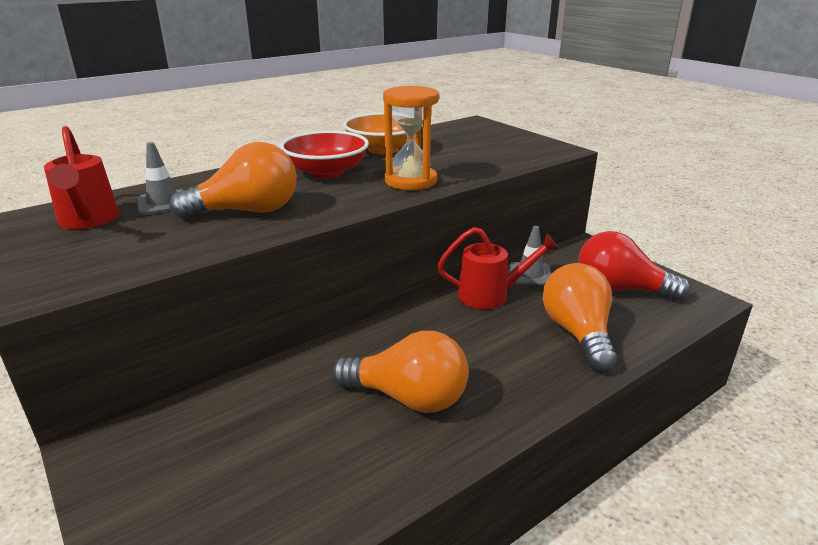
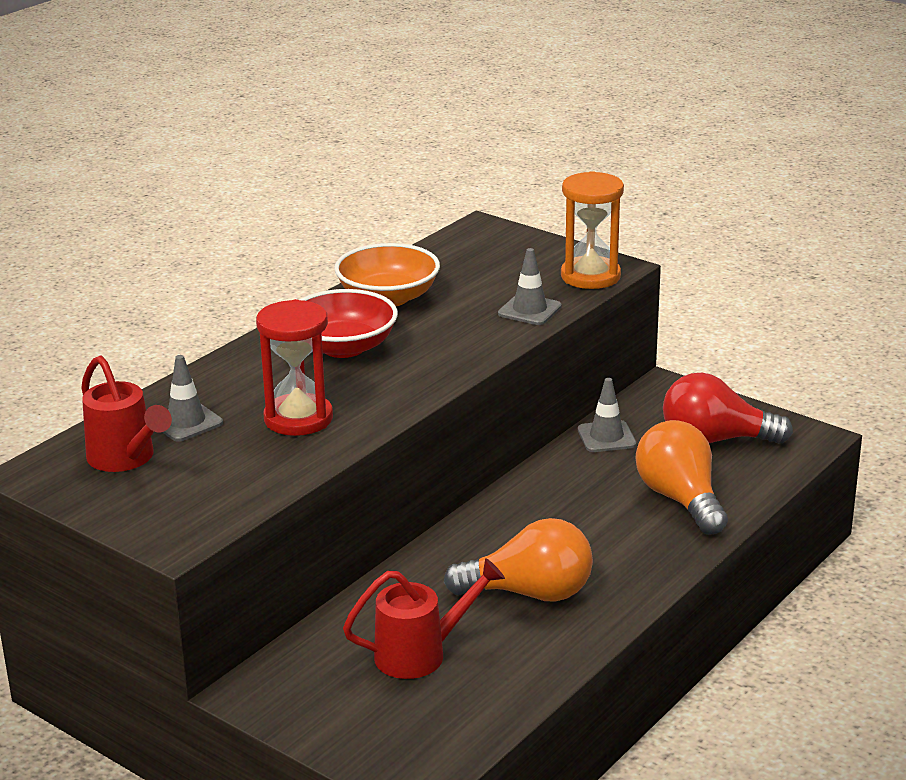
camera: 15 degrees left, 0 degrees up
orange light bulb [169,142,297,219] -> red hourglass [256,299,333,436]
orange hourglass [383,86,439,190] -> orange hourglass moved to [561,171,624,289]
red watering can [437,227,559,309] -> red watering can moved to [343,558,505,679]
none -> grey traffic cone [498,248,562,325]

